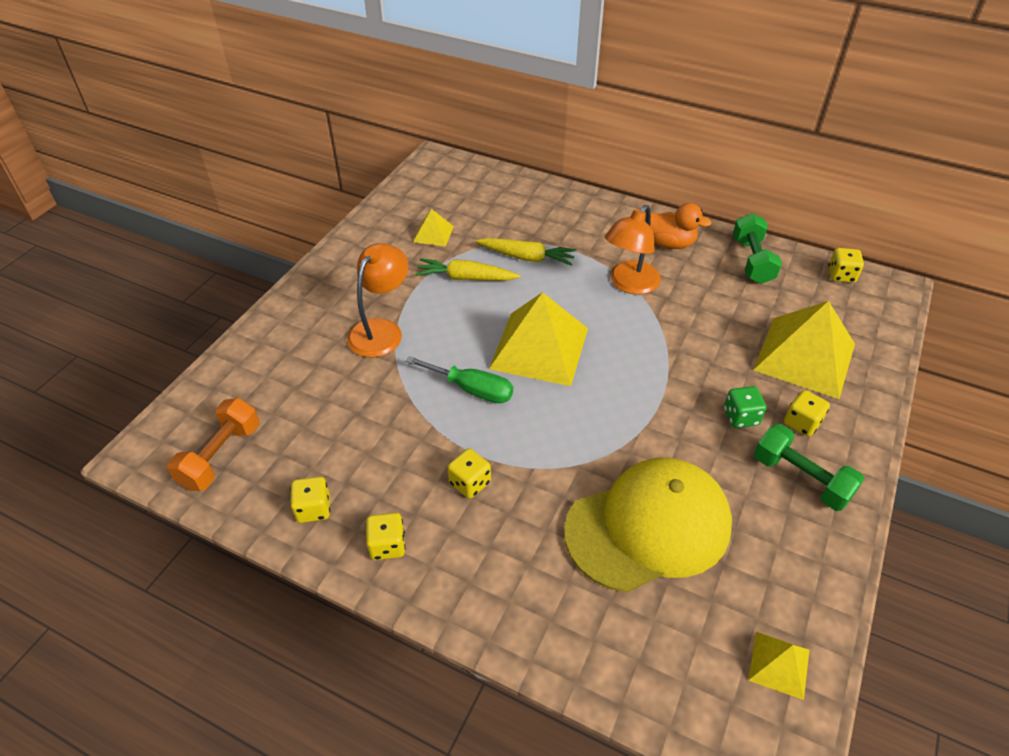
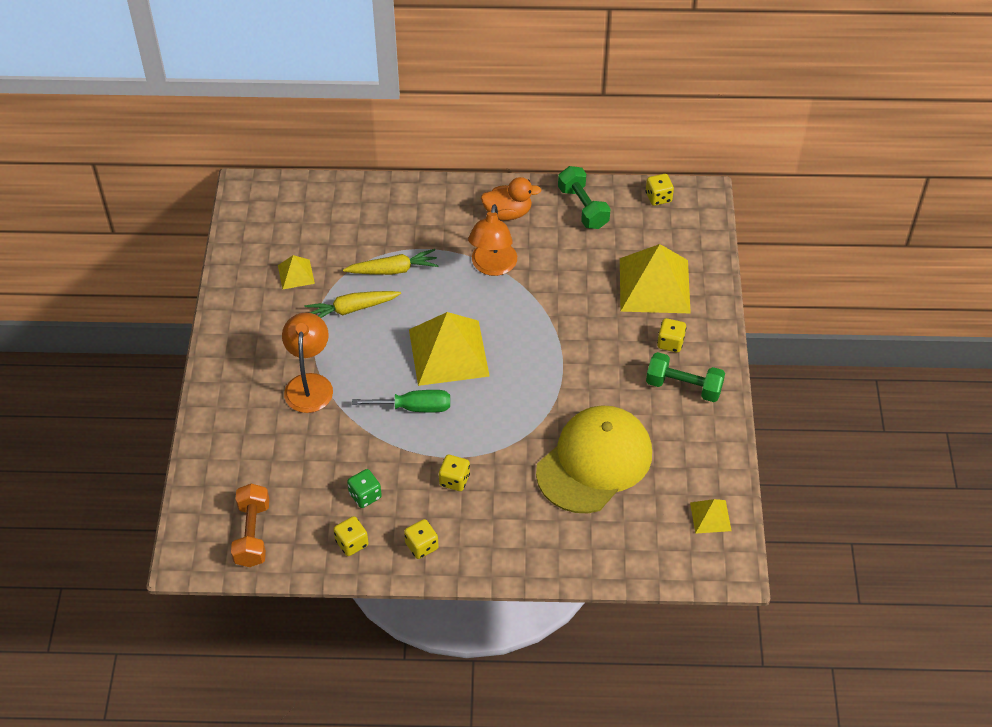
camera: 25 degrees left, 5 degrees up
green dice [724,386,767,428] -> green dice moved to [347,469,382,508]

